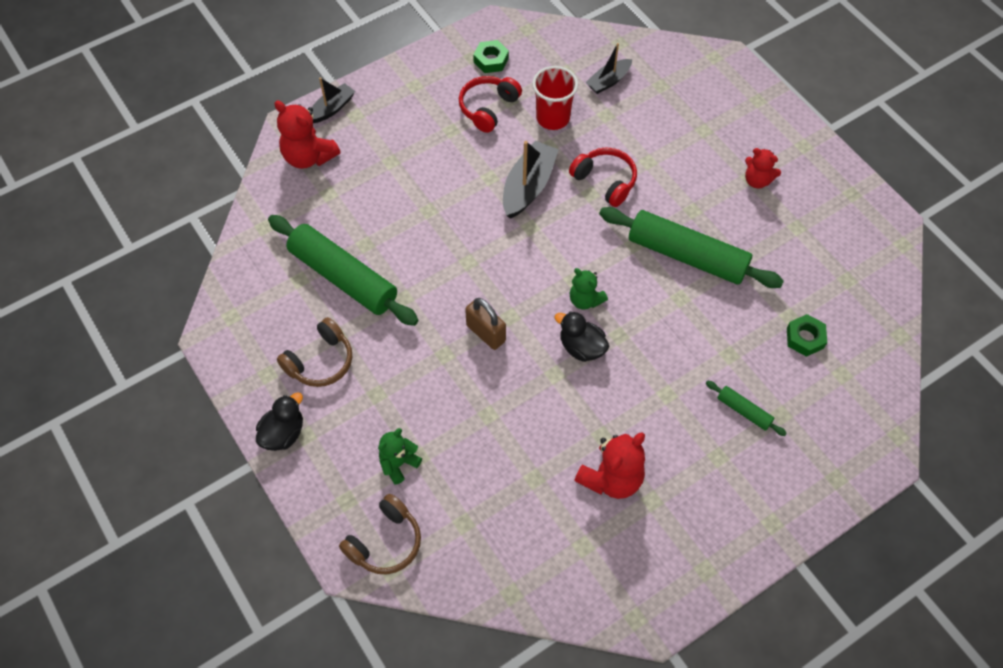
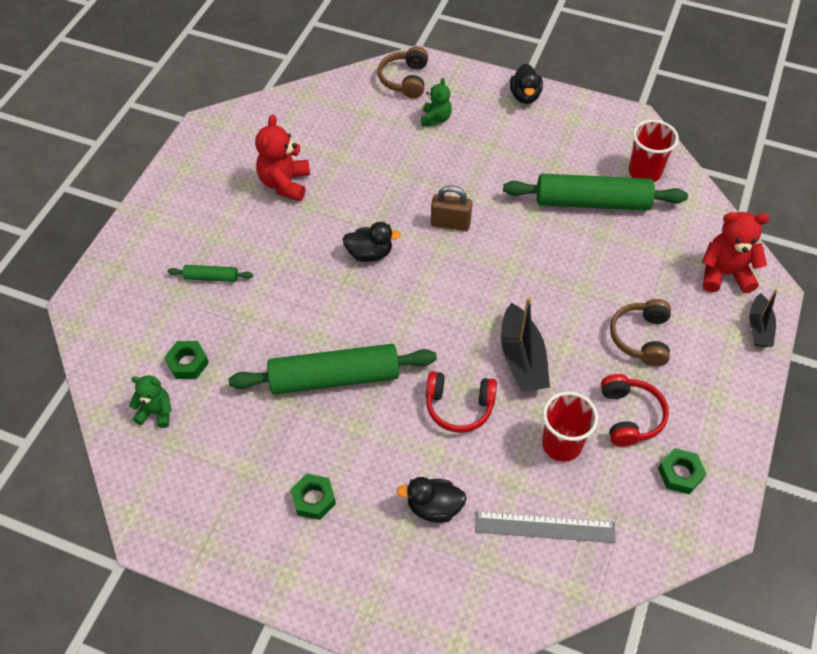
camera: 145 degrees right, 5 degrees down
brown headphones [277,317,352,387] -> brown headphones moved to [610,299,671,367]
green teddy bear [570,268,608,310] -> green teddy bear moved to [129,375,172,428]
black boat [586,43,632,94] -> grey ruler [475,511,616,543]
red teddy bear [745,148,781,189] -> green nut [291,474,336,520]
none -> black duck [397,477,467,523]
none -> red cup [629,120,679,182]

